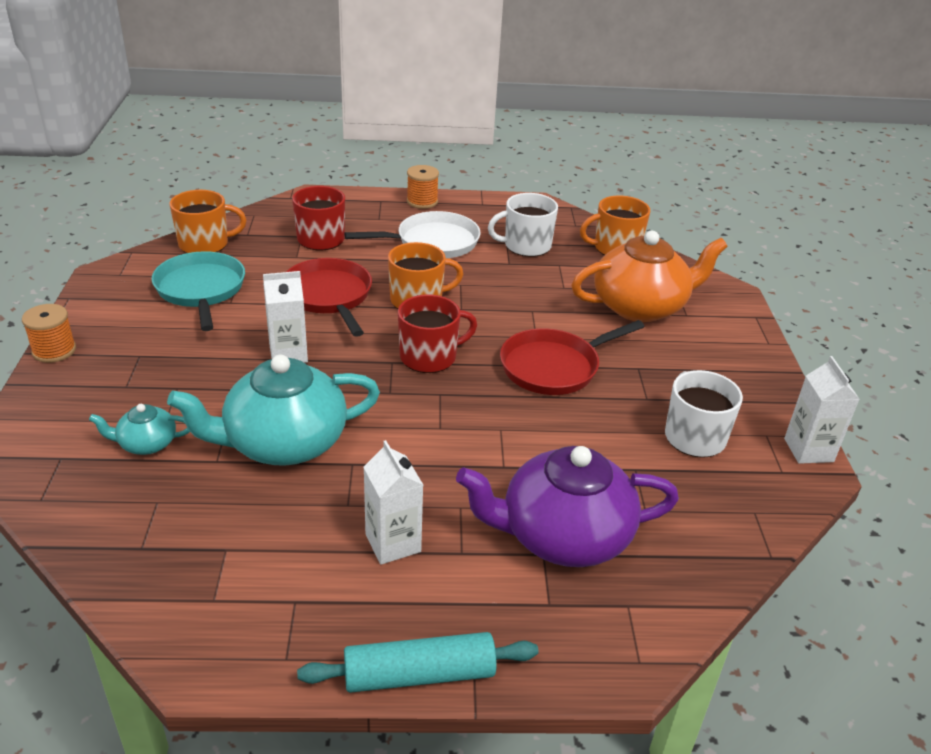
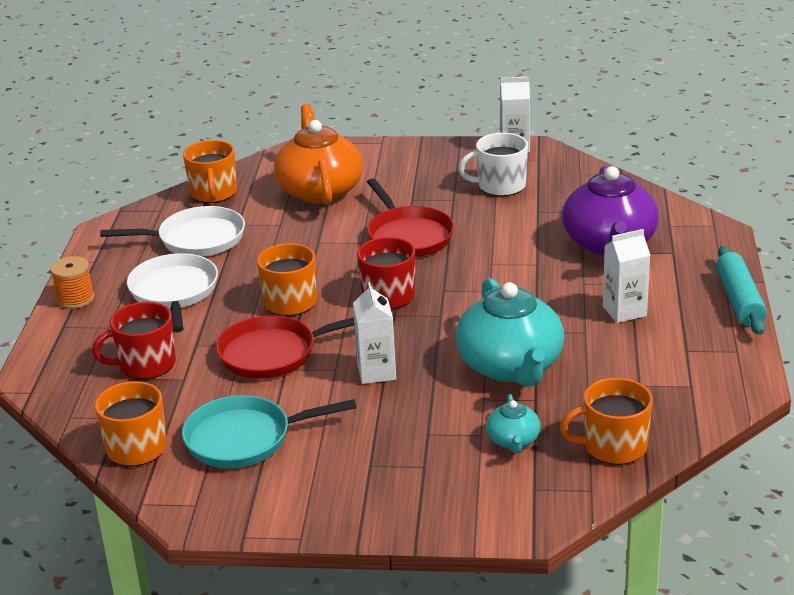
camera: 80 degrees left, 5 degrees down
orange spool [22,304,76,363] -> none
white mug [488,193,558,257] -> white pan [100,206,245,257]
none -> orange mug [560,378,653,465]

